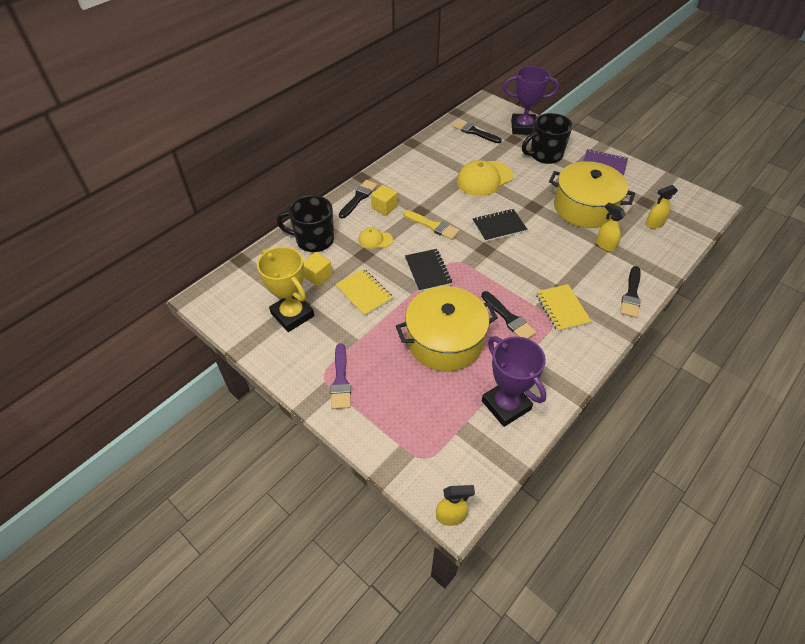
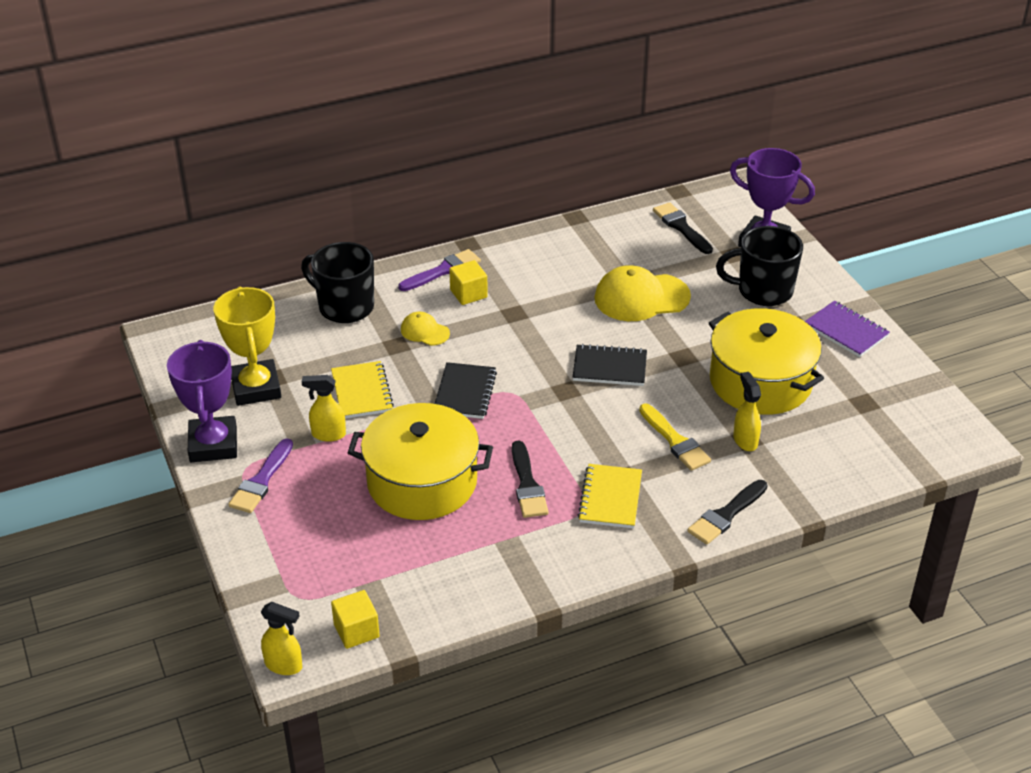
camera: 25 degrees right, 10 degrees down
yellow cube [303,252,332,287] -> yellow cube moved to [331,590,380,649]
black brush [339,180,378,219] -> purple brush [398,249,481,291]
yellow brush [403,210,460,240] -> yellow brush moved to [639,403,711,471]
purple trophy [482,336,547,427] -> purple trophy moved to [167,340,237,462]
yellow spray bottle [645,185,678,229] -> yellow spray bottle moved to [302,375,346,442]

